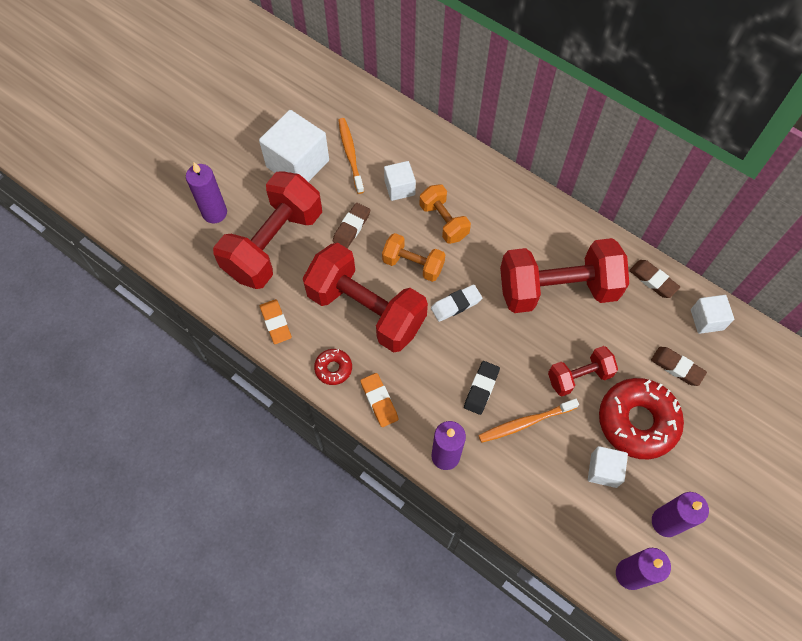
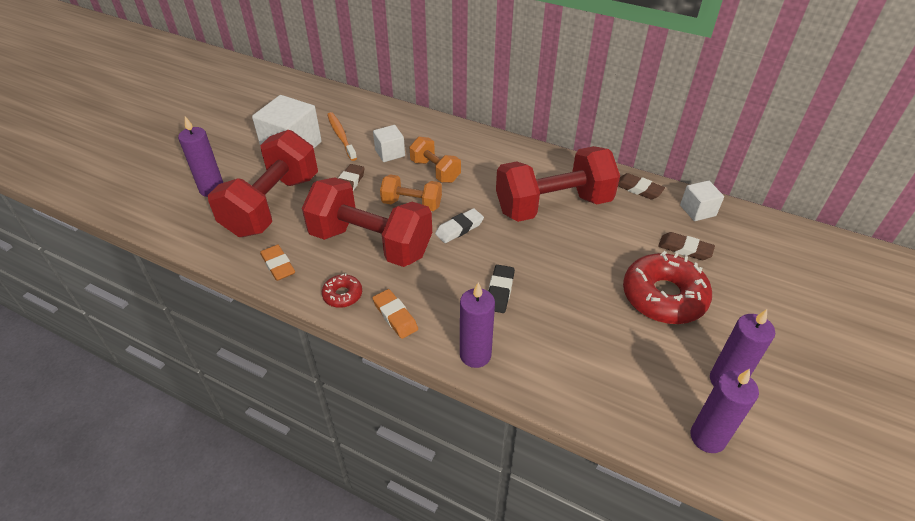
camera: 10 degrees left, 20 degrees down
orange toothbrush [478,399,579,443] -> none
red dumbbell [548,346,618,396] -> none
white cube [588,446,628,488] -> none

